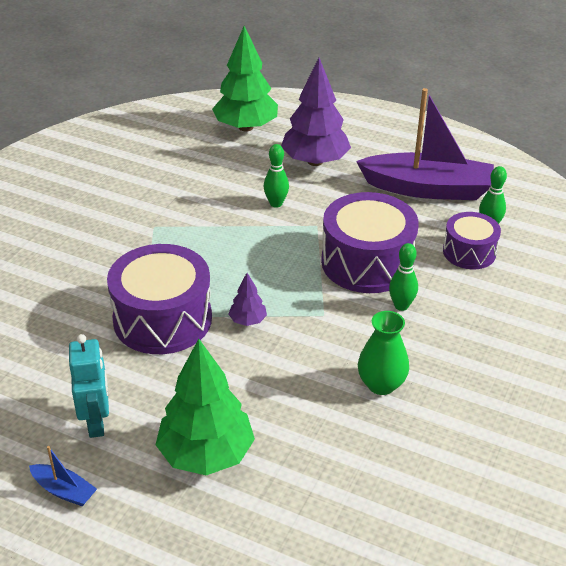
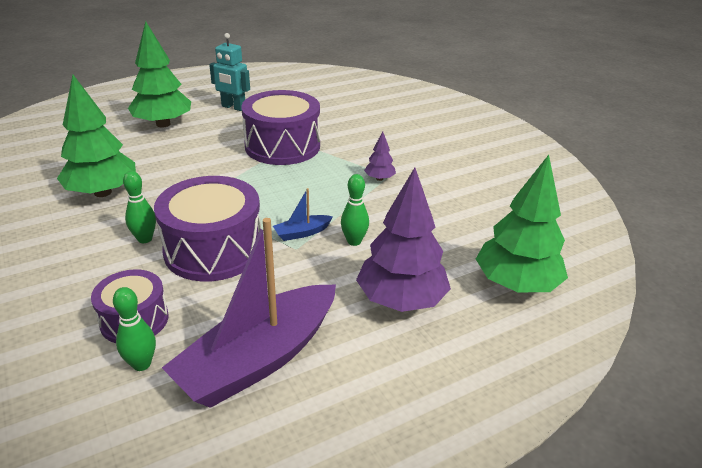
camera: 125 degrees right, 5 degrees down
blue boat [29,446,97,506] -> blue boat moved to [273,188,333,241]
purple tree [229,273,267,326] -> purple tree moved to [364,131,396,181]
green vase [358,311,409,395] -> green tree [57,75,136,197]

